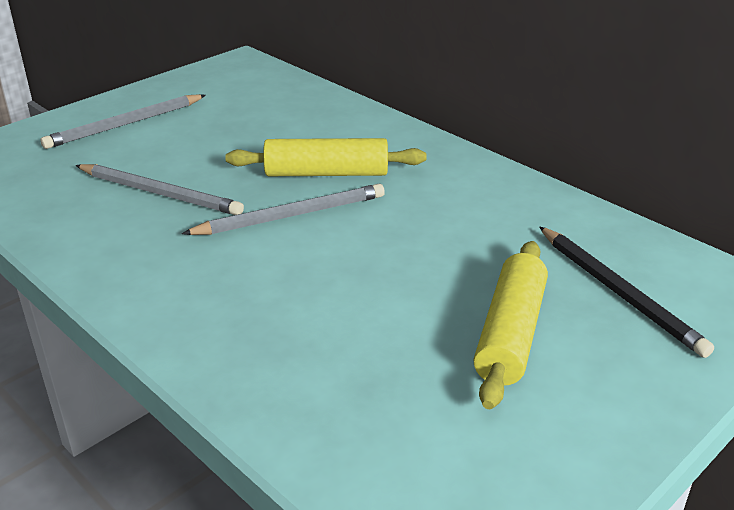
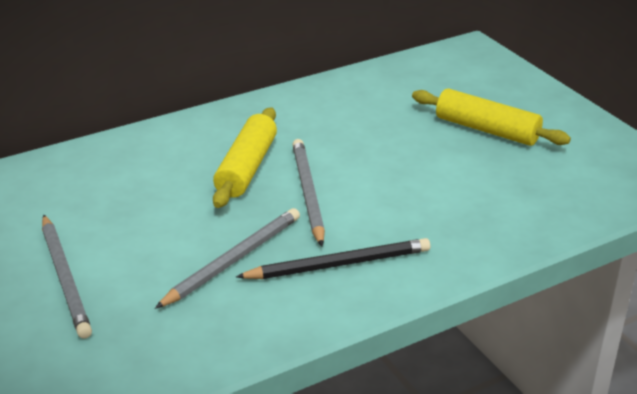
camera: 75 degrees left, 0 degrees up
black pencil [539,226,714,358] -> black pencil moved to [236,238,430,279]

